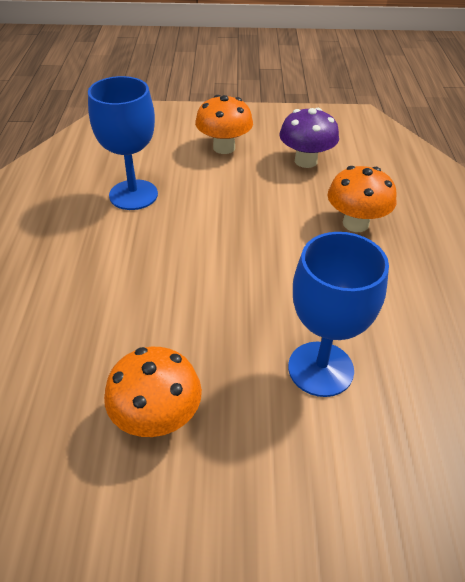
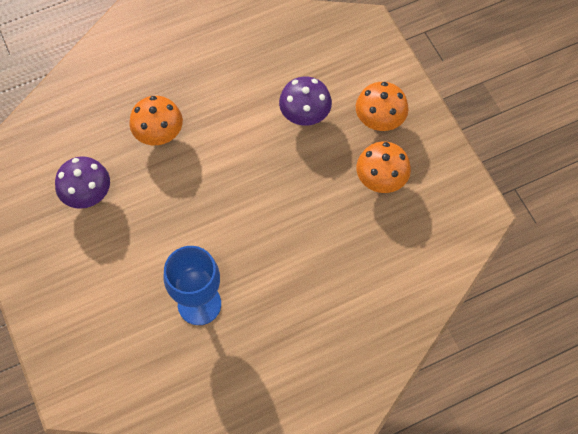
camera: 115 degrees left, 20 degrees up
orange mushroom [195,95,253,154] -> orange mushroom moved to [356,82,408,131]
blue goblet [288,232,389,397] -> purple mushroom [279,76,332,126]

